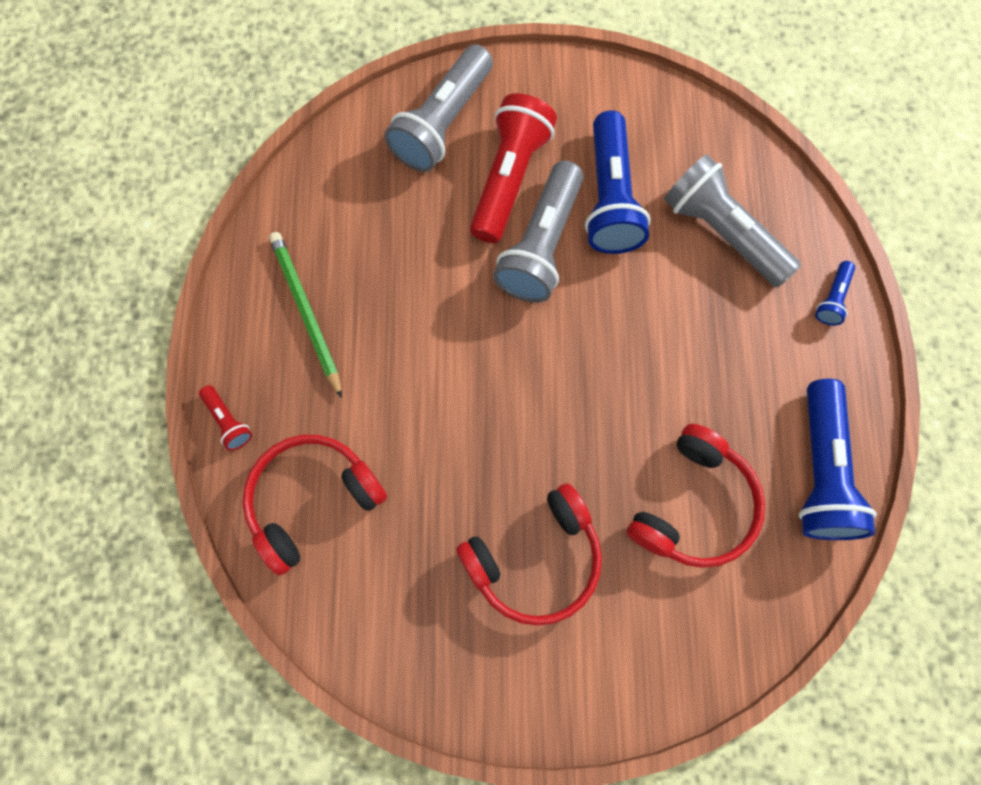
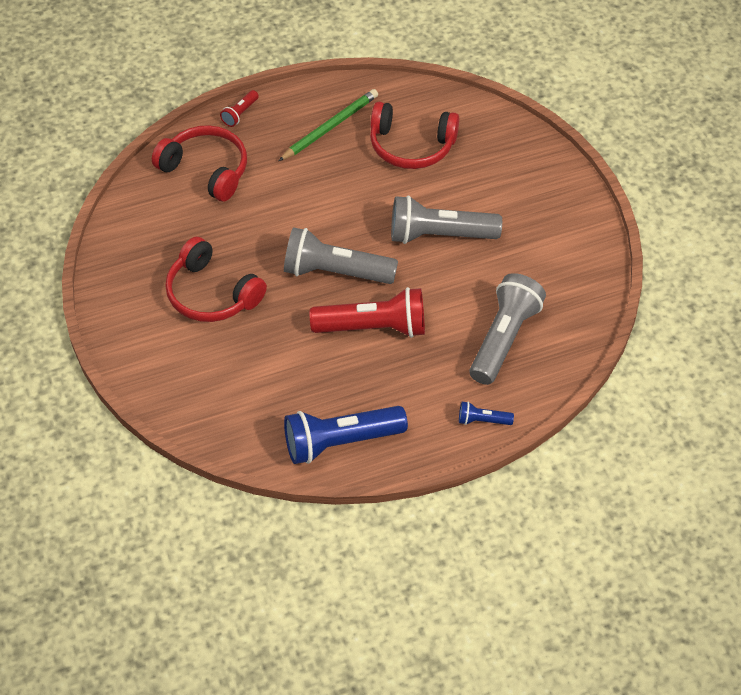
camera: 70 degrees right, 20 degrees down
grey flashlight [384,44,493,172] -> grey flashlight moved to [284,227,398,284]
red flashlight [470,93,557,243] -> red flashlight moved to [310,287,425,338]
blue flashlight [585,110,650,254] -> none
red headphones [627,424,765,568] -> red headphones moved to [370,102,459,169]

